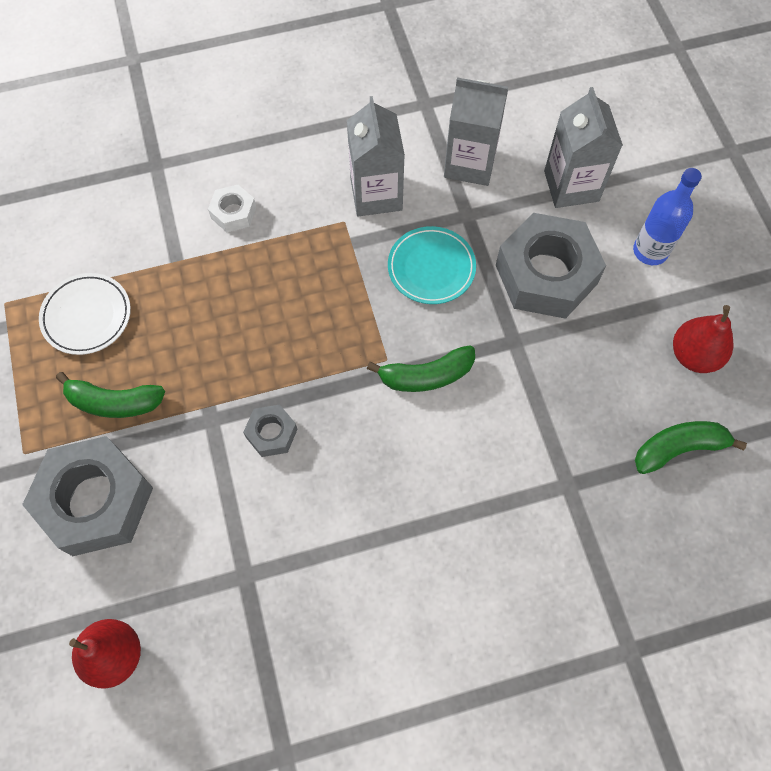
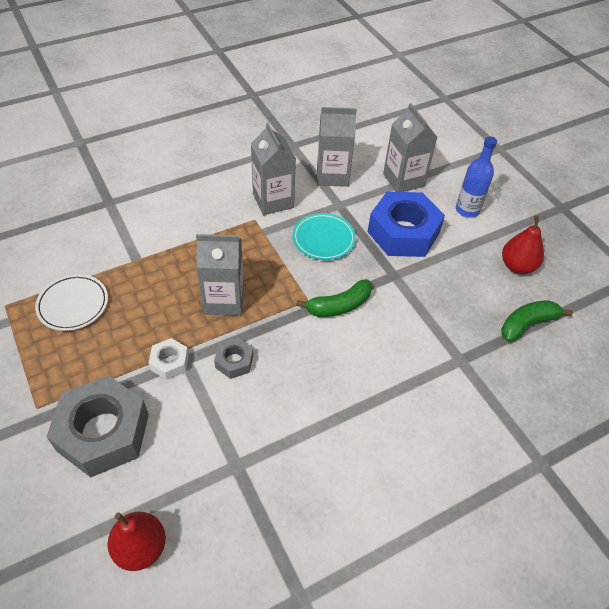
camera: 15 degrees left, 15 degrees down
green banana [56,372,165,418] -> none
white nut [208,185,256,232] -> white nut moved to [149,338,189,380]
grey nut [496,213,606,319] -> blue nut [368,192,445,257]
none -> grey carton [196,234,244,316]

